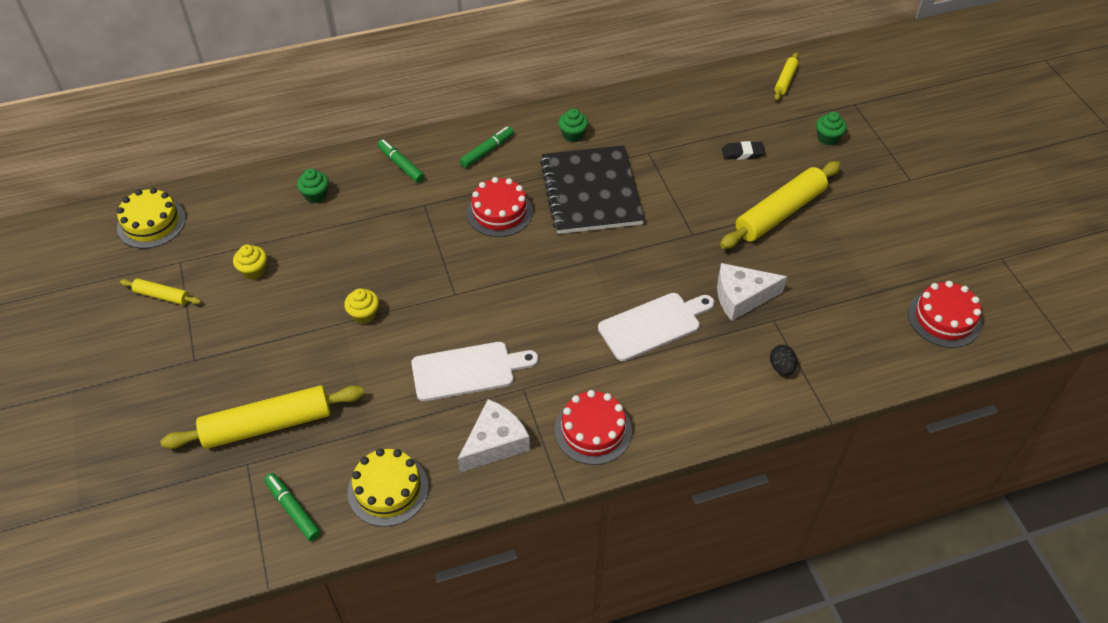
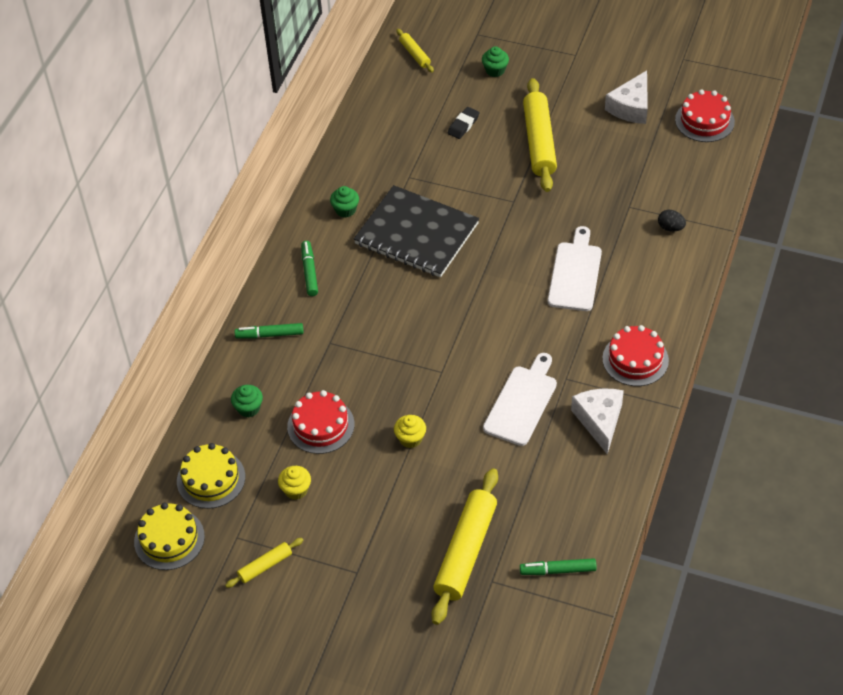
camera: 50 degrees left, 0 degrees up
yellow cake [348,448,429,527] -> yellow cake moved to [177,443,245,509]
red cake [467,177,533,237] -> red cake moved to [287,390,354,454]
white cheese [717,263,787,321] -> white cheese moved to [605,71,648,124]

